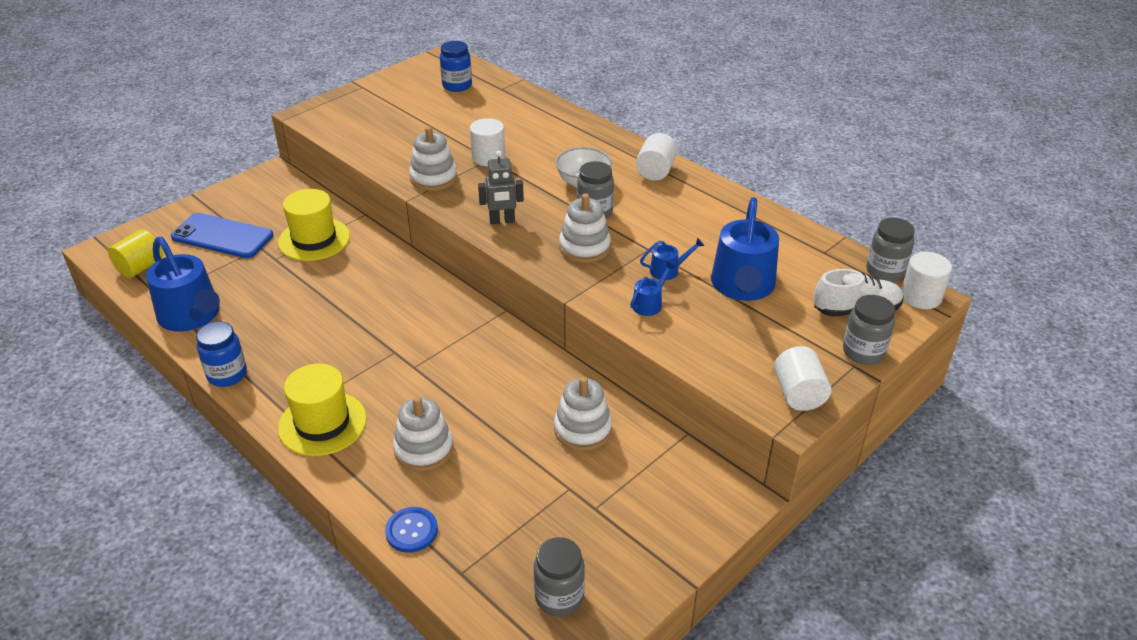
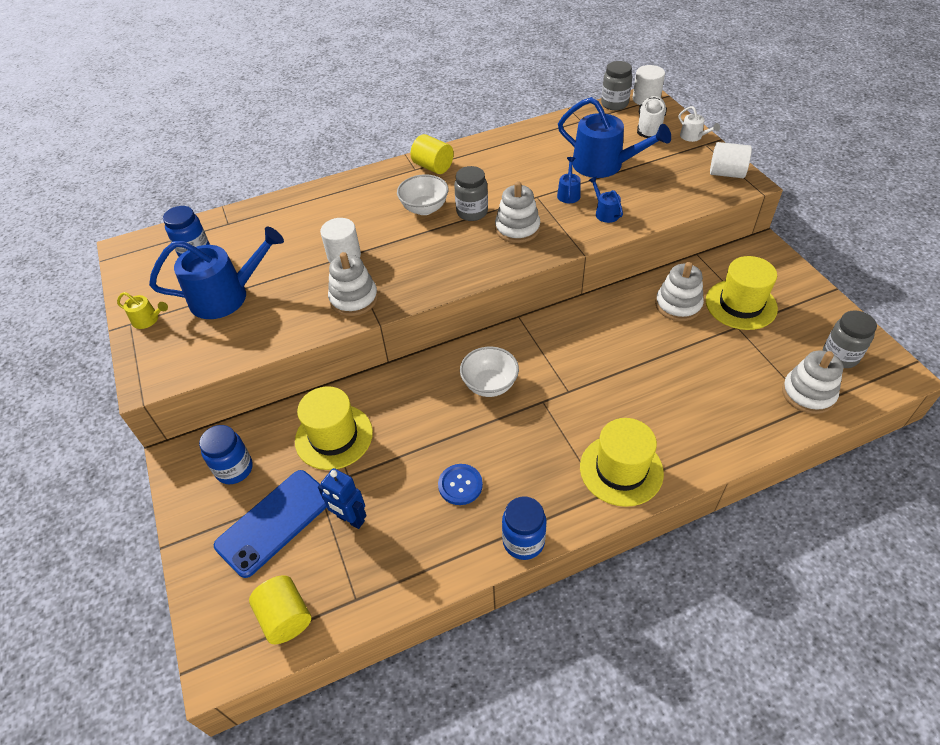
camera: 65 degrees left, 10 degrees up
blue watering can [146,237,220,332] -> blue watering can moved to [149,227,284,319]
blue button [385,507,438,553] -> blue button moved to [438,464,483,505]
white stacking toy [393,396,454,472] -> white stacking toy moved to [782,350,843,414]
grey robot [478,151,524,224] -> none
white cylinder [636,133,678,180] -> yellow cylinder [410,134,454,174]
grey jar [843,295,895,365] -> white watering can [679,106,720,142]
none -> yellow watering can [117,292,168,329]
none -> blue jar [199,425,253,484]
none -> blue robot [318,468,367,529]
none -> white bowl [460,347,519,397]
none -> yellow hat [706,256,778,330]

